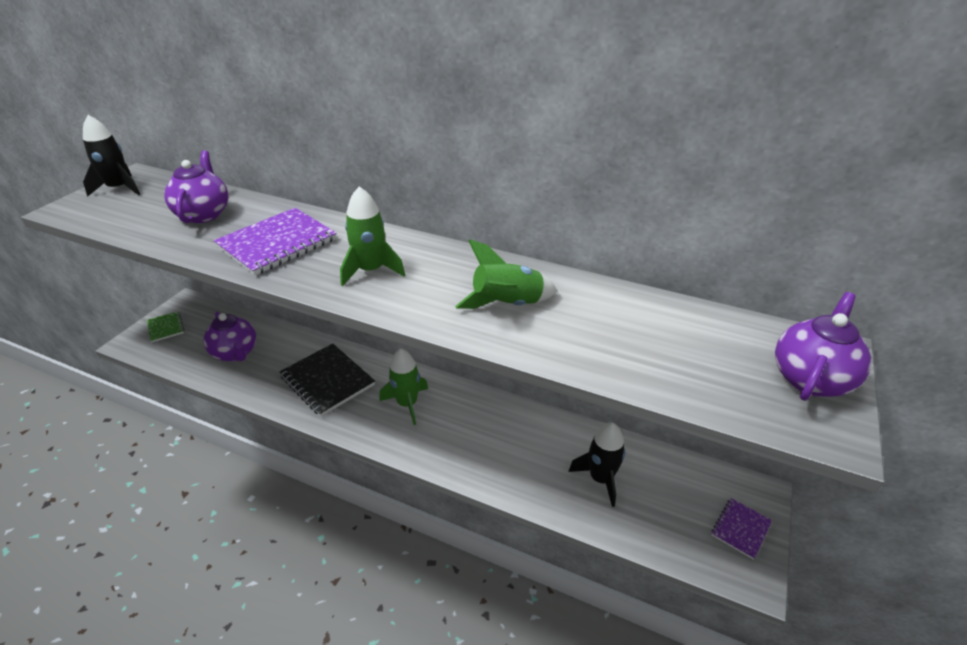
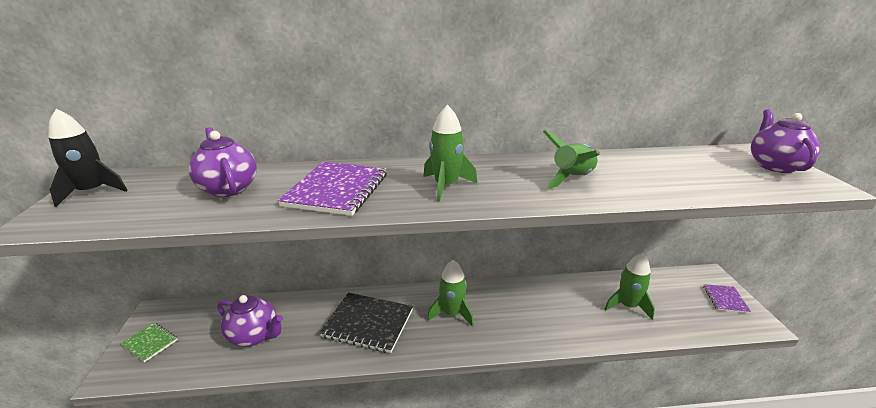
camera: 30 degrees left, 10 degrees down
black rocket [569,422,626,507] -> green rocket [604,253,655,320]

